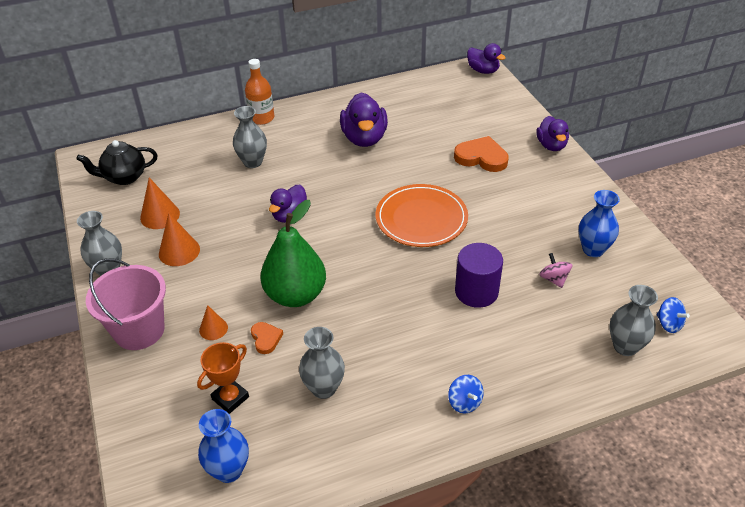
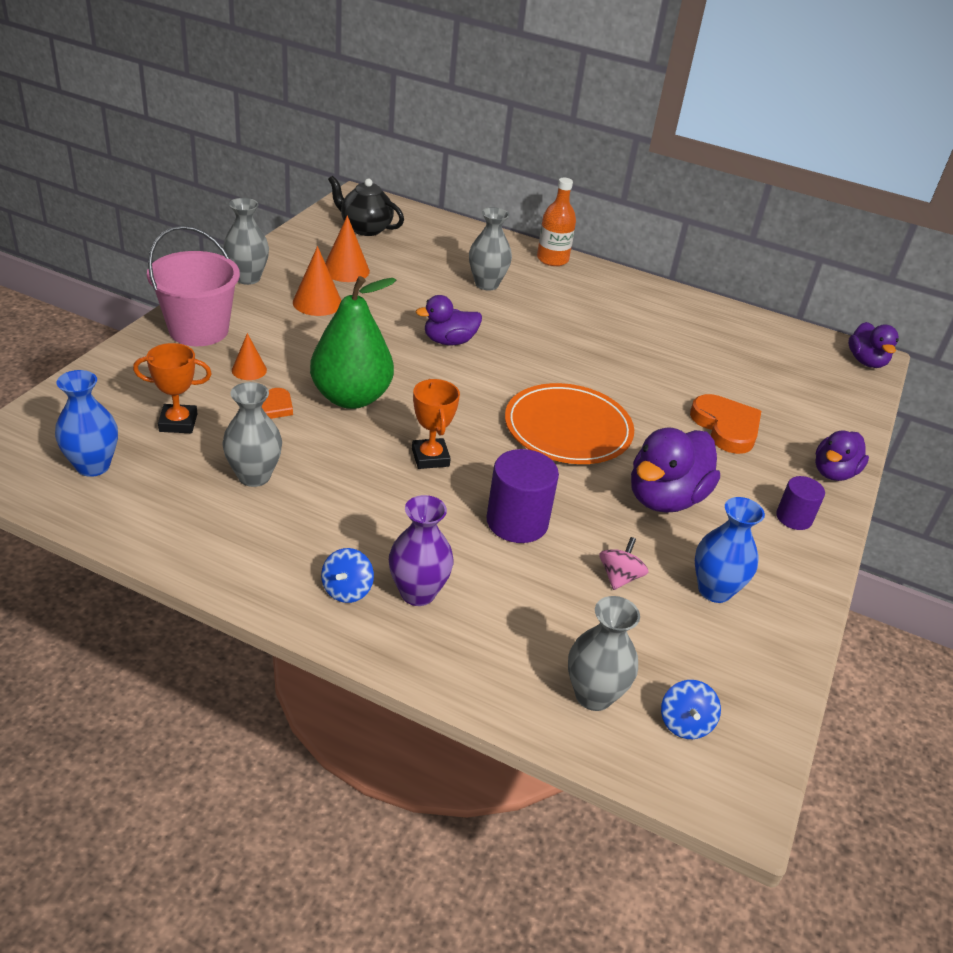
camera: 40 degrees right, 5 degrees down
purple duck [340,92,388,147] -> purple duck moved to [631,428,720,513]
none -> purple vase [389,495,453,606]
none -> orange trophy [412,379,460,469]
none -> purple cylinder [776,476,825,530]

